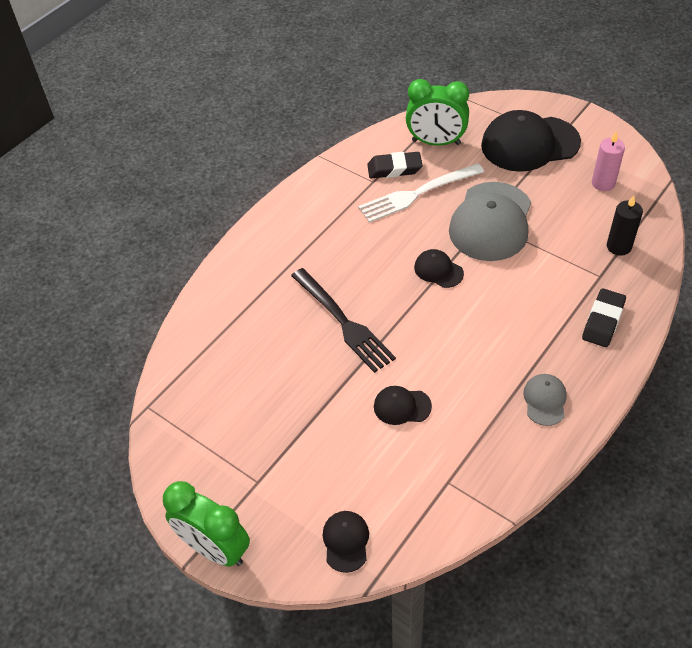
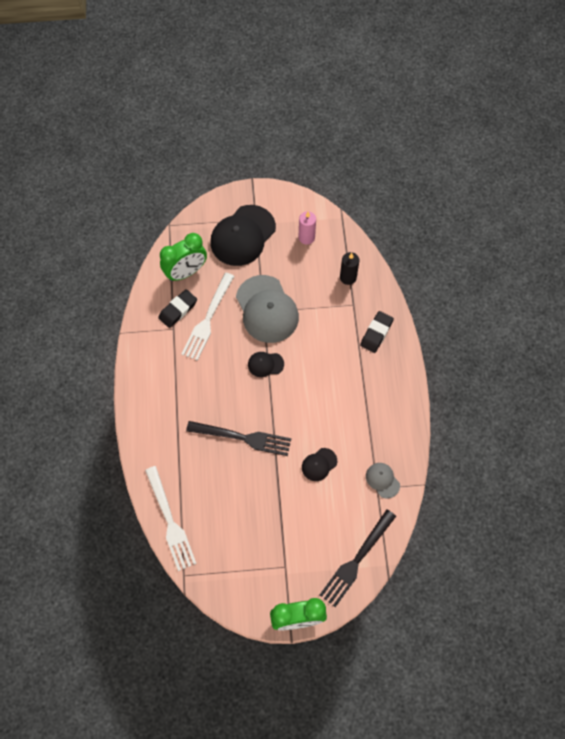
camera: 45 degrees left, 15 degrees up
black cap [323,511,369,573] -> black fork [320,509,396,607]
grey cap [523,374,567,426] -> grey cap moved to [366,463,400,499]
black eraser [582,288,626,347] -> black eraser turned 45 degrees clockwise [360,311,394,353]
none -> white fork [145,466,197,571]

